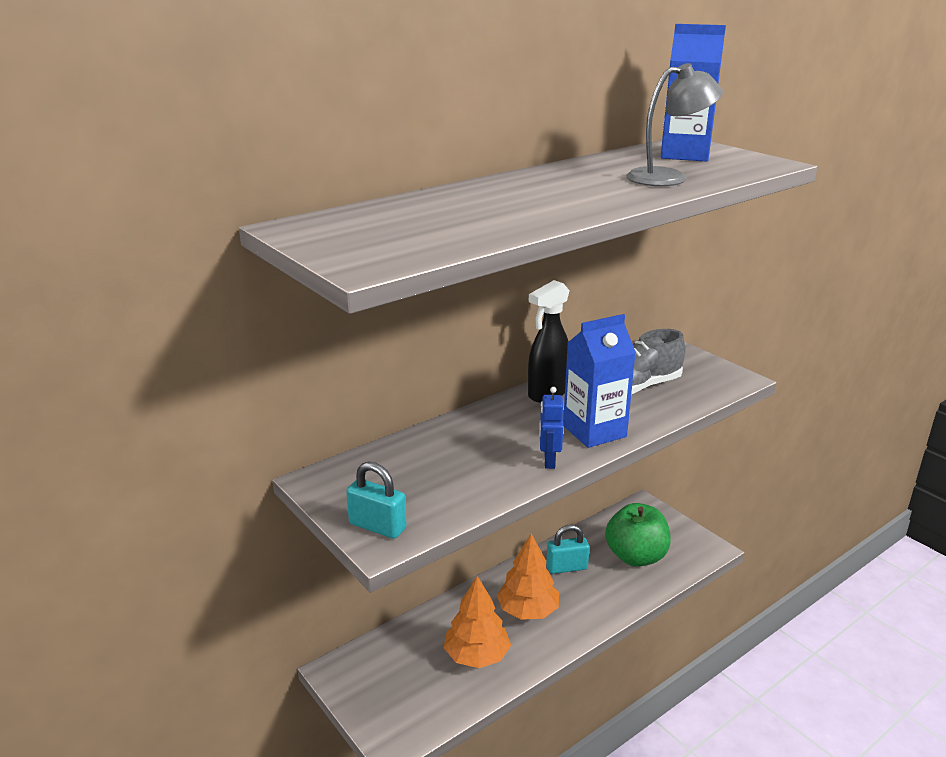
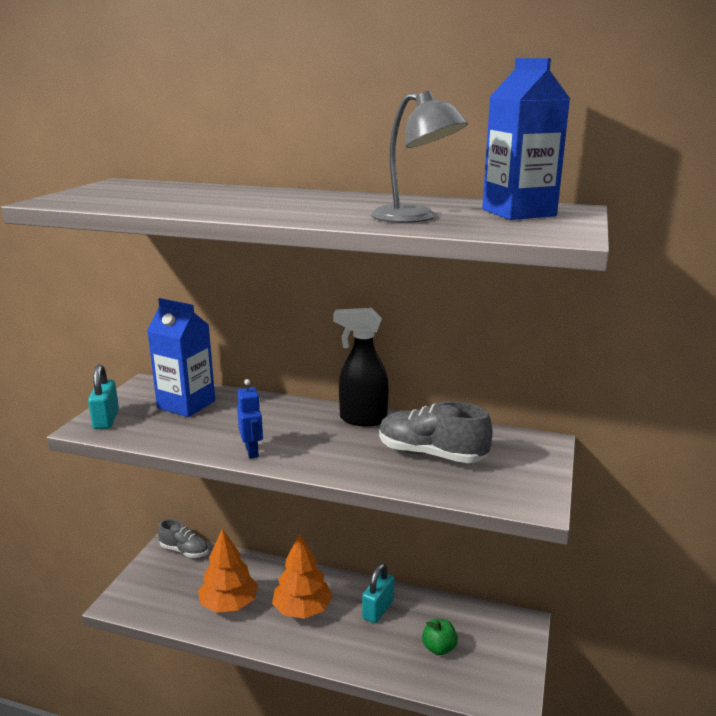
camera: 55 degrees right, 5 degrees down
blue robot [539,387,563,469] -> blue robot turned 105 degrees clockwise [237,379,263,459]
turquoise padlock [546,524,590,574] -> turquoise padlock turned 75 degrees clockwise [362,563,395,623]
blue carton [563,314,636,448] -> blue carton moved to [147,298,215,417]
green apple [605,503,671,567] -> green apple [422,619,458,655], size x0.50
none -> grey shoe [158,519,209,558]

